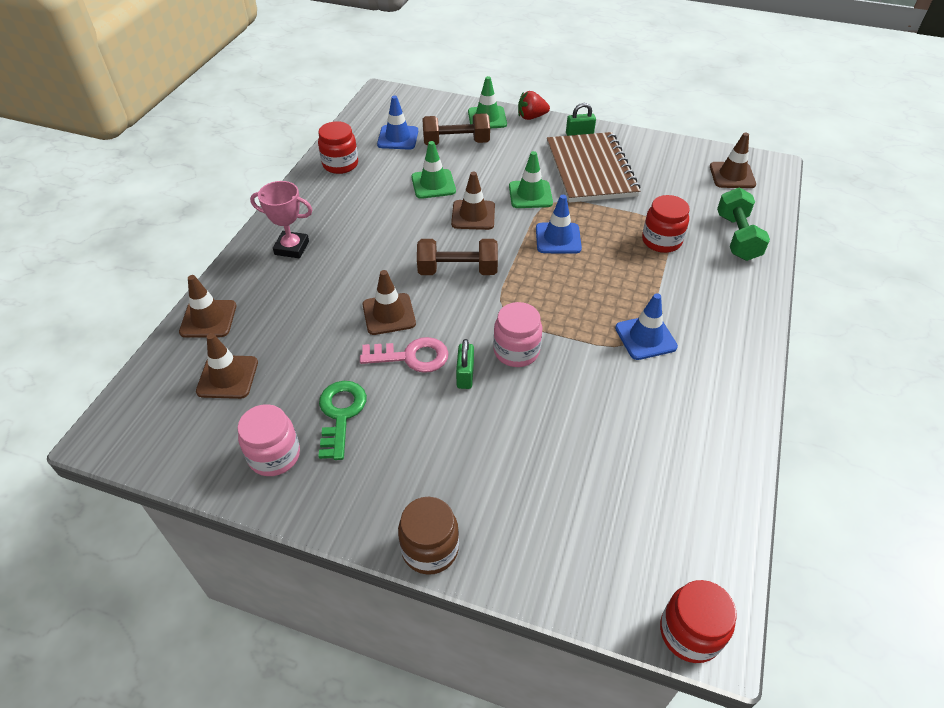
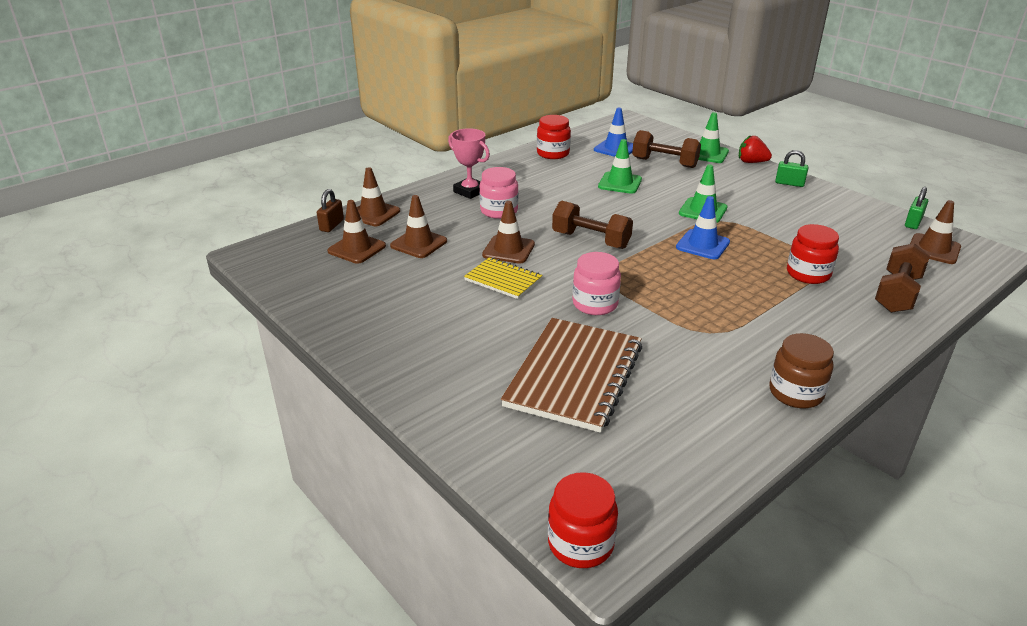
camera: 30 degrees right, 15 degrees down
pink jar [237,404,300,476] -> pink jar moved to [479,167,518,219]
green key [318,381,367,460] -> none
pink key [360,337,449,373] -> yellow notebook [464,257,543,299]
brown jar [398,497,459,575] -> brown jar moved to [769,333,834,408]
brown traffic cone [451,172,495,230] -> brown traffic cone moved to [390,195,447,258]
green padlock [456,339,474,389] -> green padlock moved to [905,187,928,229]
brown notebook [547,132,640,203] -> brown notebook moved to [501,318,642,433]
blue traffic cone [615,293,678,360] -> none
green dumbbell [717,187,770,261] -> brown dumbbell [875,243,930,313]
none -> brown padlock [317,189,344,232]

